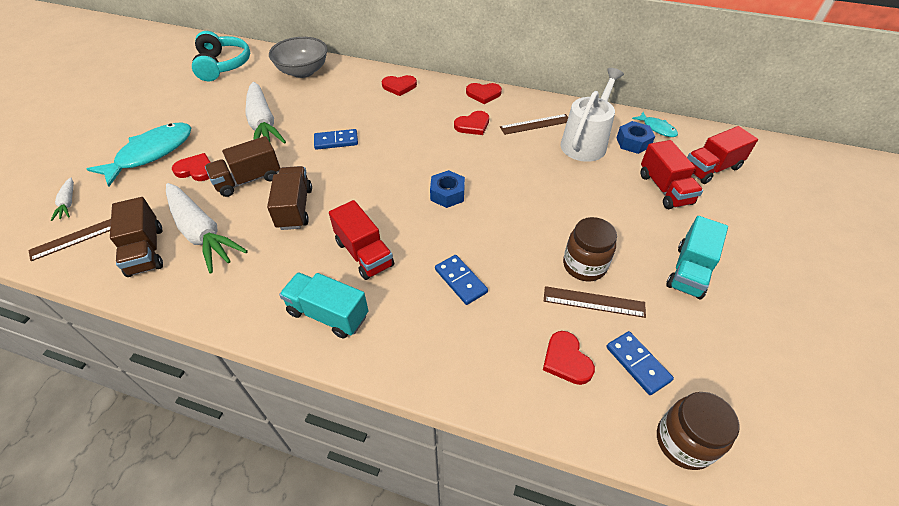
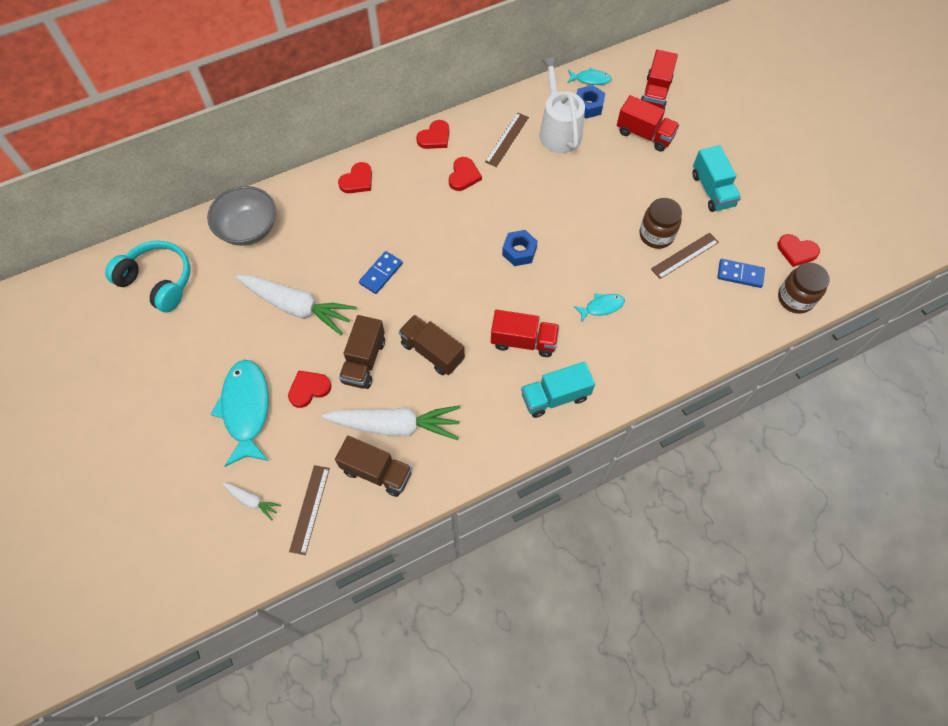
camera: 45 degrees left, 15 degrees up
blue domino [435,255,488,305] -> turquoise fish [574,294,625,323]
red heart [543,331,595,385] -> red heart moved to [777,234,820,267]

